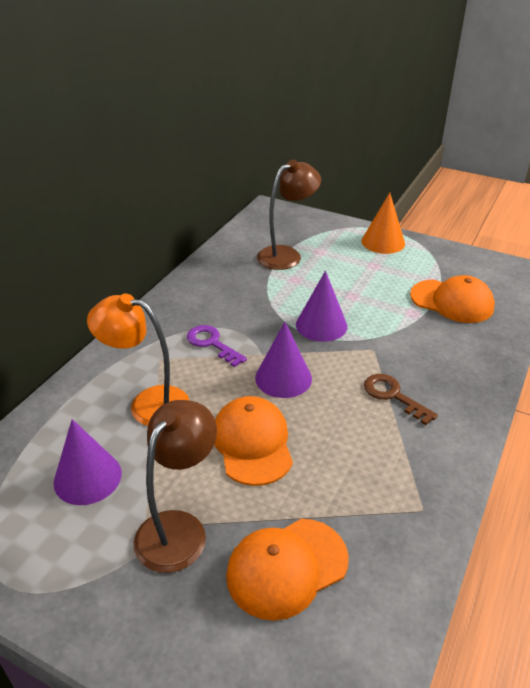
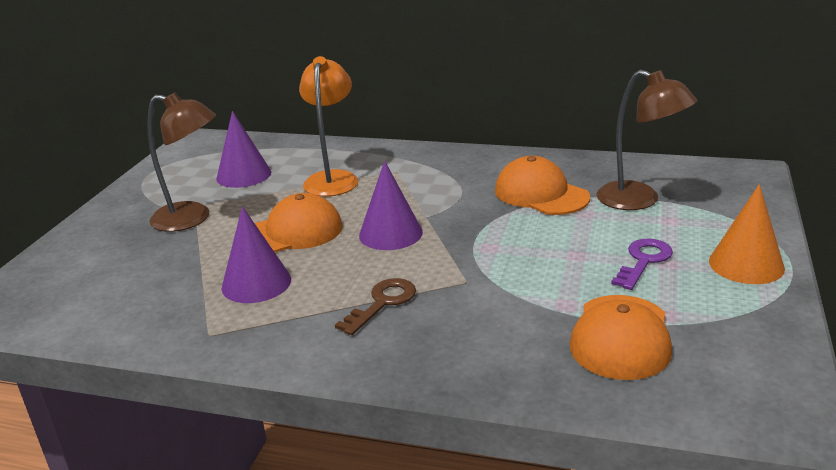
camera: 80 degrees right, 10 degrees down
purple key [187,325,247,367] -> purple key moved to [611,238,673,290]
orange cap [226,519,349,621] -> orange cap moved to [495,156,590,215]
purple cone [296,271,347,342] -> purple cone moved to [221,206,291,303]

